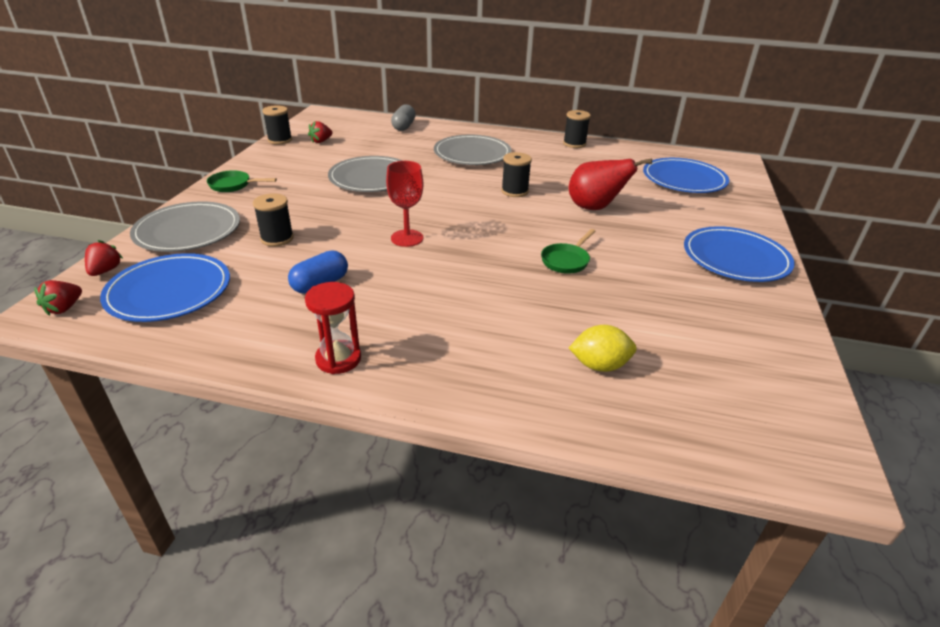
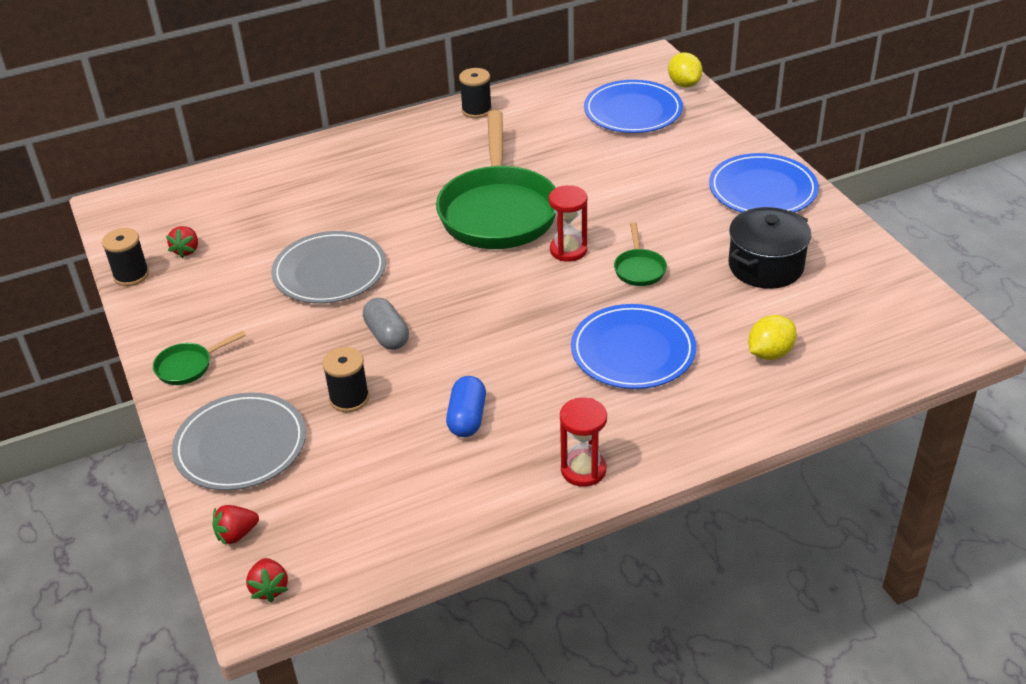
camera: 35 degrees left, 5 degrees up
red strawberry [85,240,123,276] -> red strawberry turned 90 degrees counterclockwise [213,505,259,546]
blue plate [100,253,230,322] -> blue plate moved to [571,304,696,389]
red goblet [386,161,423,247] -> none
grey capsule [391,104,416,131] -> grey capsule moved to [363,298,409,350]
grey plate [434,135,512,165] -> none
black spool [501,152,532,197] -> green pan [436,110,556,249]
red pear [568,158,652,210] -> none
none -> red hourglass [548,185,588,262]
none -> yellow lemon [668,52,703,87]
none -> black pot [729,207,811,289]

